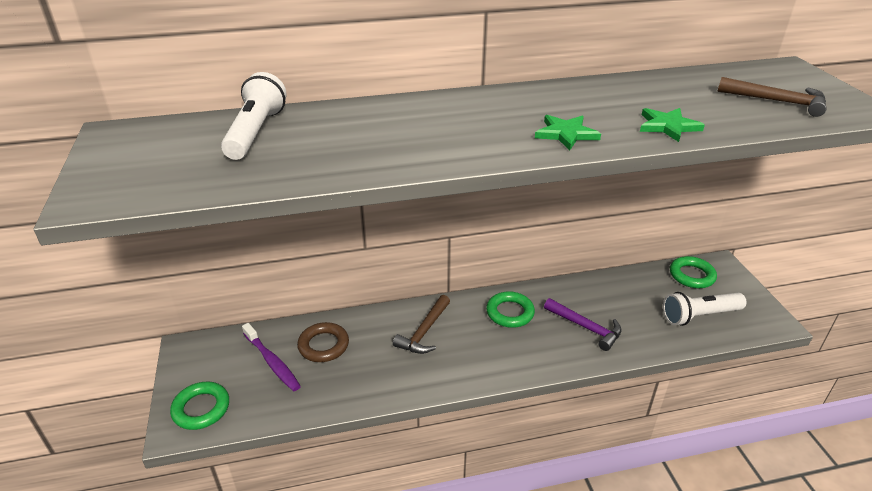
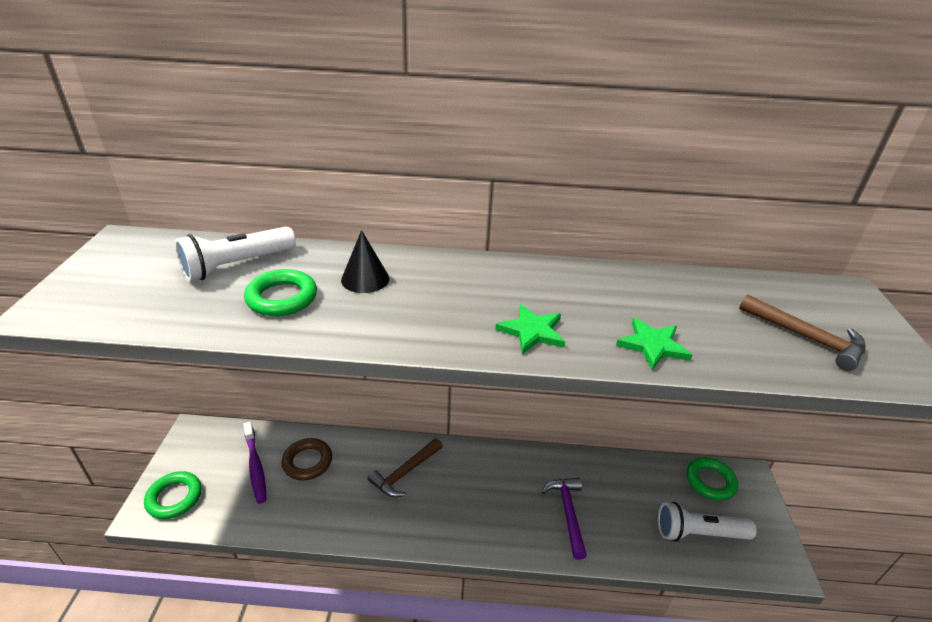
camera: 15 degrees right, 0 degrees up
white flashlight [221,72,287,160] -> white flashlight turned 150 degrees counterclockwise [175,227,296,281]
green ring [486,291,535,328] -> green ring moved to [244,269,317,316]
purple hammer [544,298,622,351] -> purple hammer turned 150 degrees counterclockwise [541,478,587,560]
none -> black cone [341,230,389,293]

